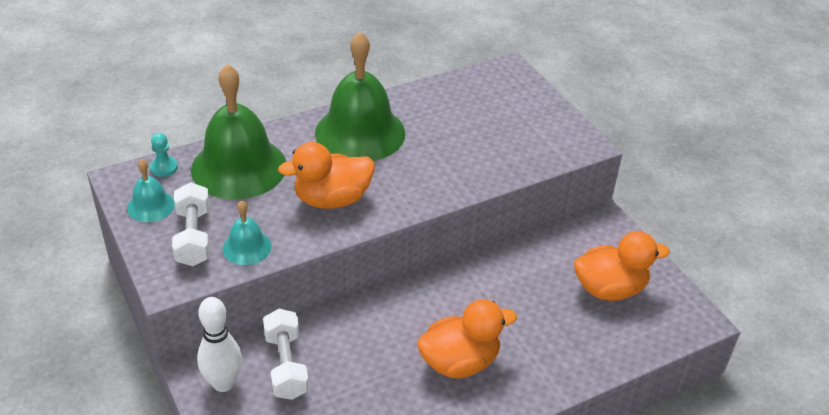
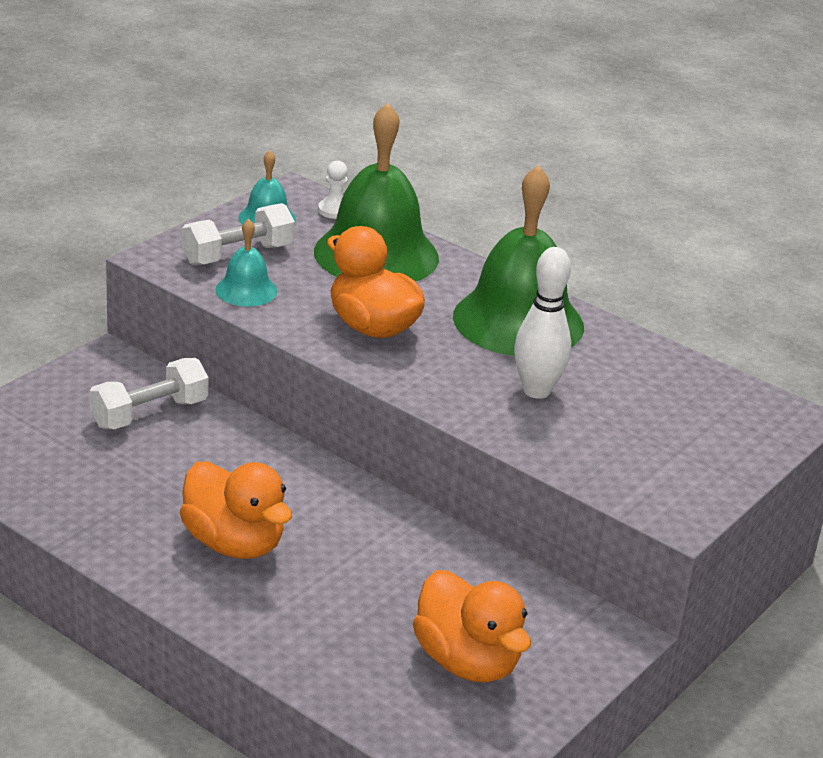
camera: 65 degrees right, 10 degrees down
turquoise pawn [150,133,178,177] -> white pawn [318,161,348,219]
white bowling pin [197,297,242,392] -> white bowling pin moved to [514,247,571,399]

